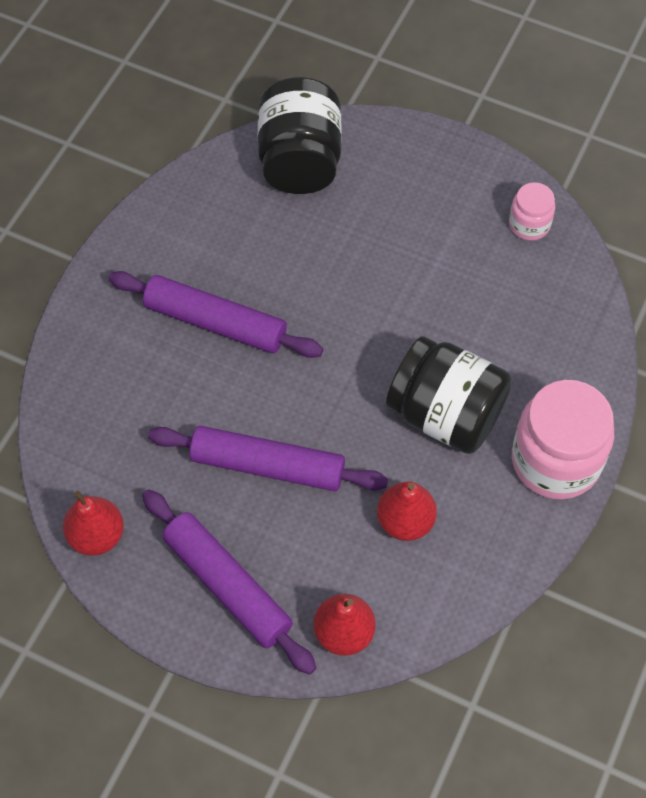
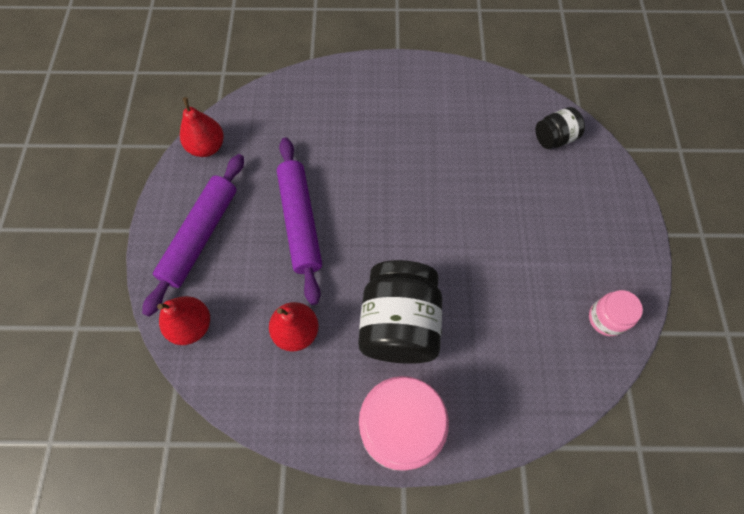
camera: 65 degrees right, 5 degrees up
purple rolling pin [109,271,323,358] -> none
black jar [258,77,342,194] -> black jar [536,107,585,149], size x0.51

